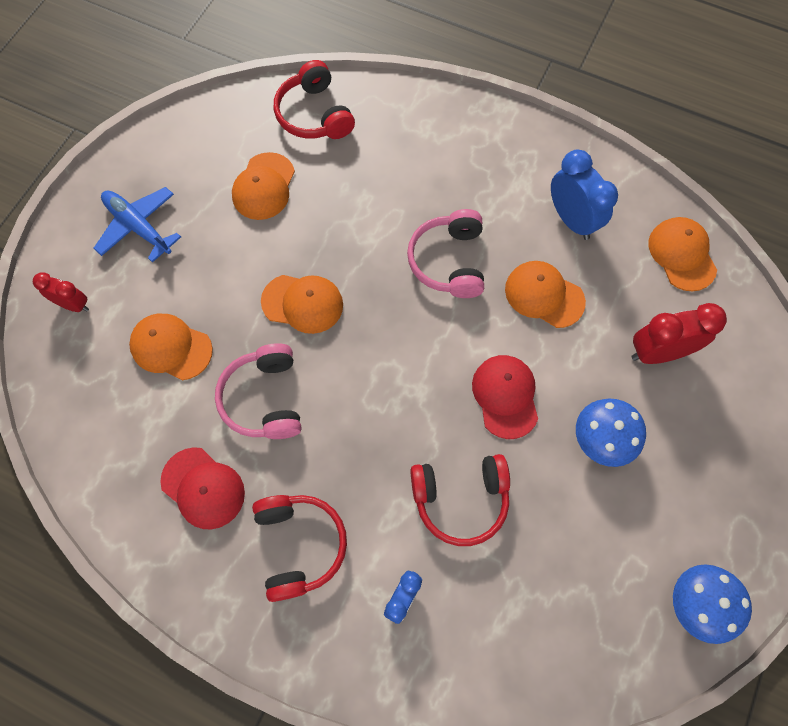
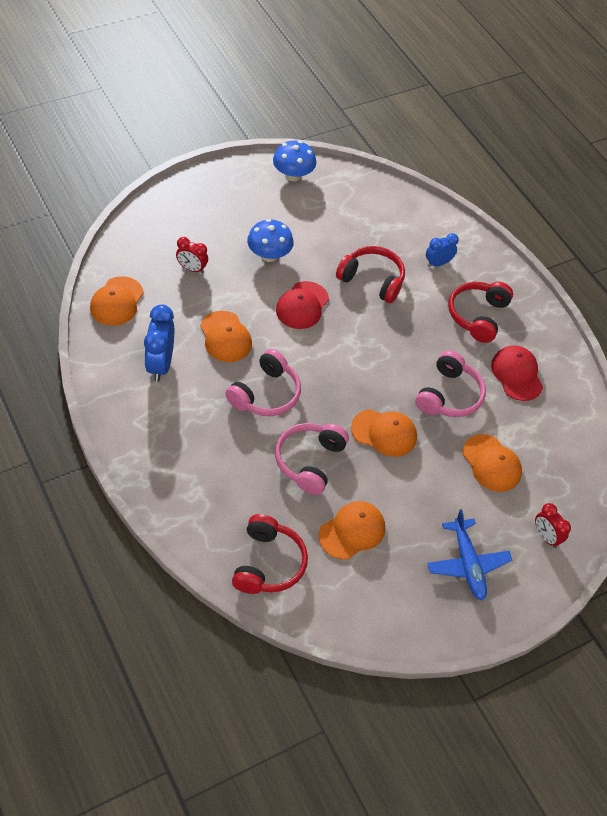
camera: 150 degrees left, 15 degrees down
orange cap [261,275,343,334] -> orange cap turned 150 degrees clockwise [351,409,417,457]
red clock [631,303,727,364] -> red clock [176,237,208,274], size x0.61
none -> pink headphones [275,423,349,495]

